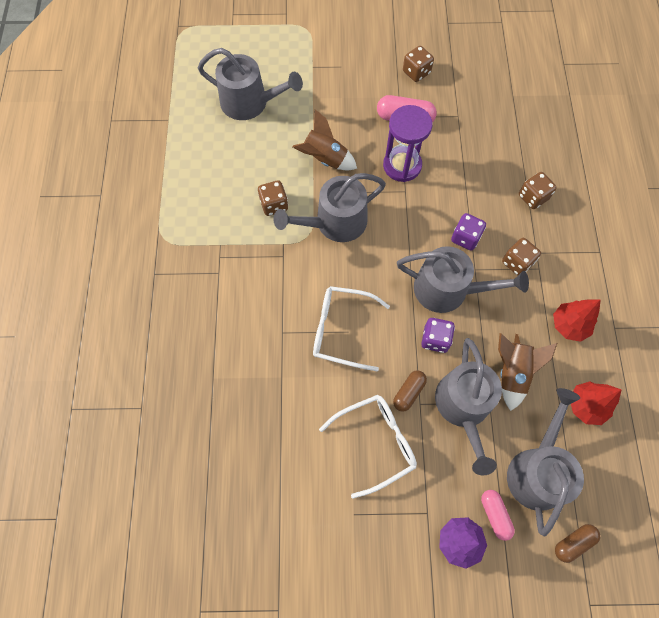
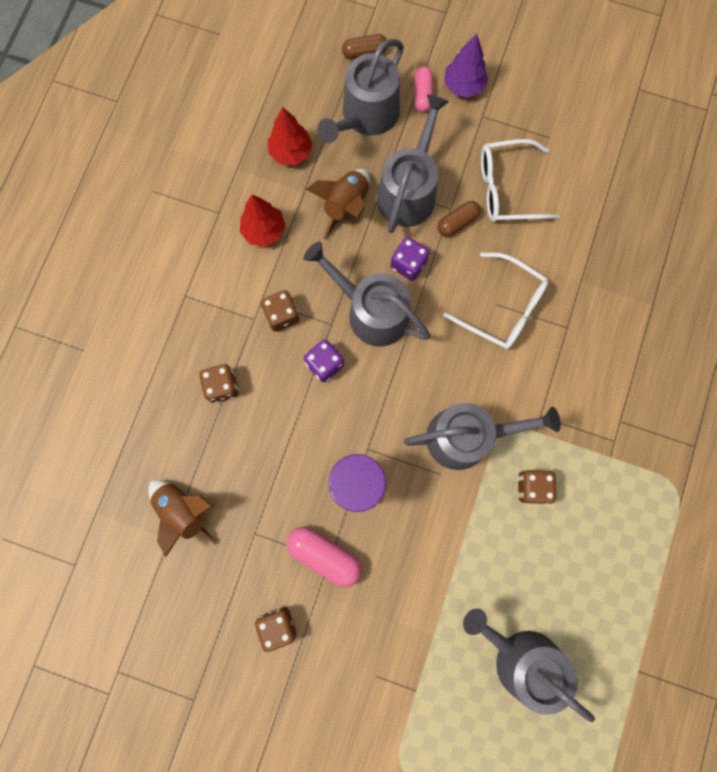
camera: 160 degrees left, 10 degrees up
brown rocket [292,109,357,170] -> brown rocket moved to [148,480,217,557]

